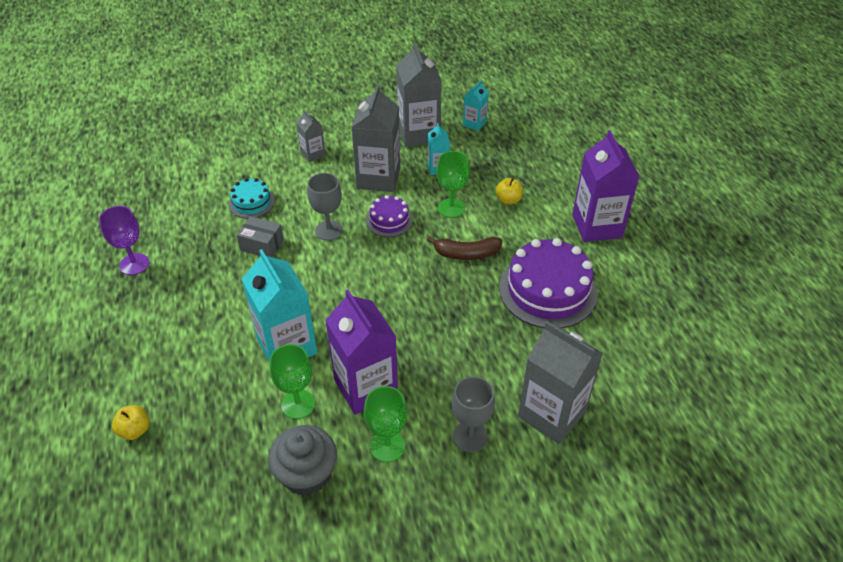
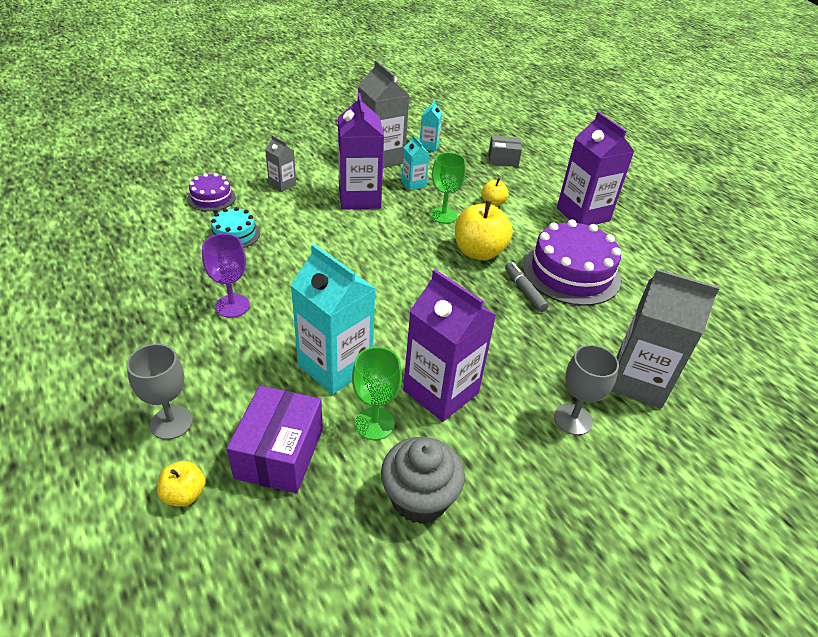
camera: 20 degrees left, 5 degrees down
purple goblet [99,206,149,275] -> purple goblet moved to [202,234,250,318]
grey box [236,216,284,257] -> grey box moved to [489,135,522,167]
grey goblet [307,173,343,241] -> grey goblet moved to [127,344,193,440]
grey carton [351,84,400,192] -> purple carton [338,93,384,210]
green goblet [364,386,407,462] -> none
purple cake [366,195,413,237] -> purple cake moved to [187,173,236,211]
brown banana [427,236,502,260] -> yellow apple [455,200,513,261]
none -> purple box [227,386,323,493]
none -> grey marker [505,262,548,312]

